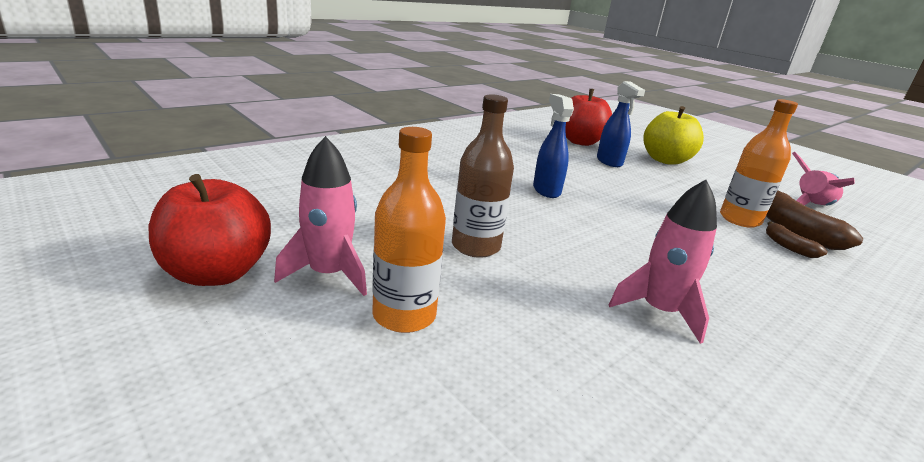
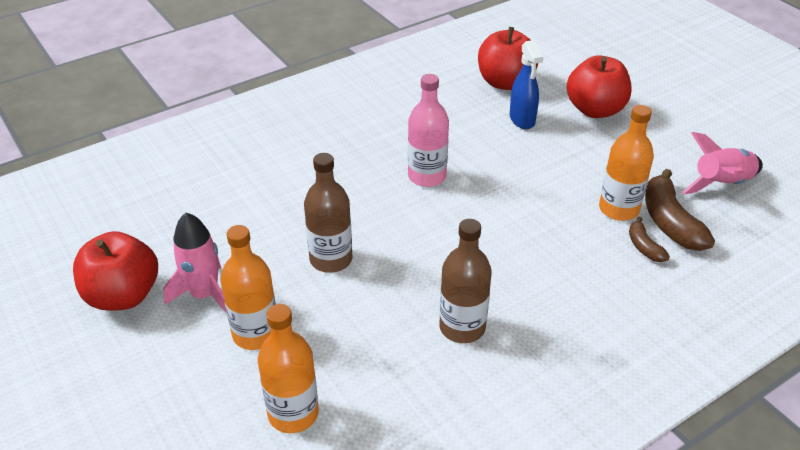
camera: 10 degrees right, 15 degrees up
blue spray bottle [533,94,574,198] -> pink bottle [408,74,449,187]
pink rocket [609,180,717,344] -> brown bottle [439,219,492,343]
yellow apple [643,106,704,165] -> red apple [566,55,632,118]
none -> orange bottle [258,304,319,433]

